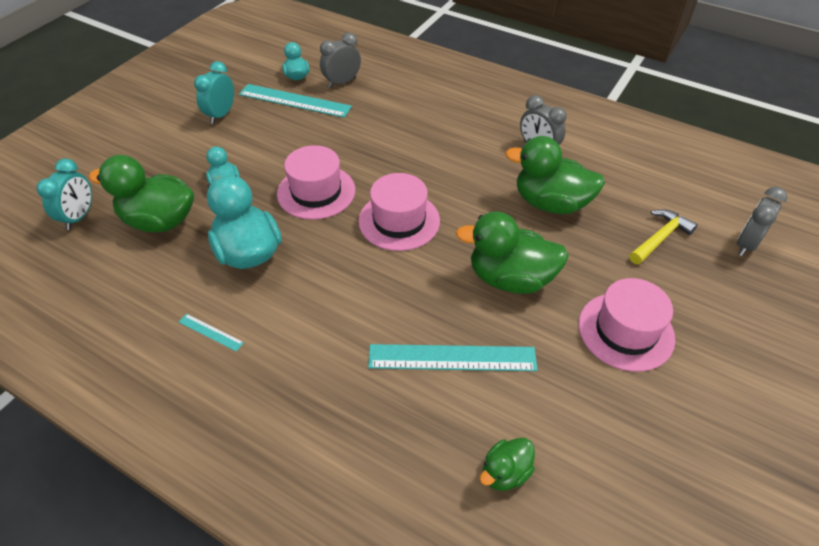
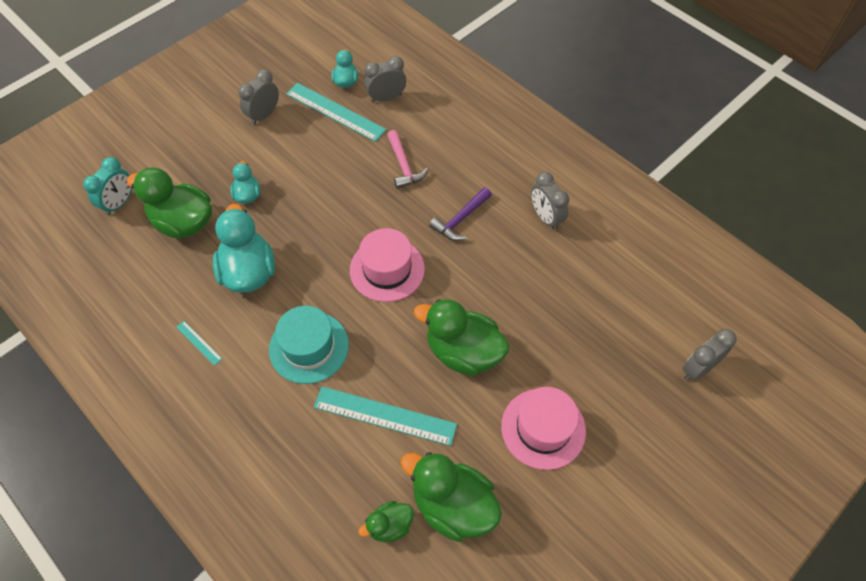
camera: 15 degrees right, 10 degrees up
turquoise clock [194,61,234,124] -> grey clock [238,69,279,125]
pink hat [277,145,355,220] -> none
green duck [505,136,605,214] -> green duck moved to [401,452,502,542]
yellow hammer [629,209,698,264] -> none
none -> turquoise hat [269,306,349,384]
none -> pink hammer [387,130,429,189]
none -> purple hammer [429,187,492,241]

